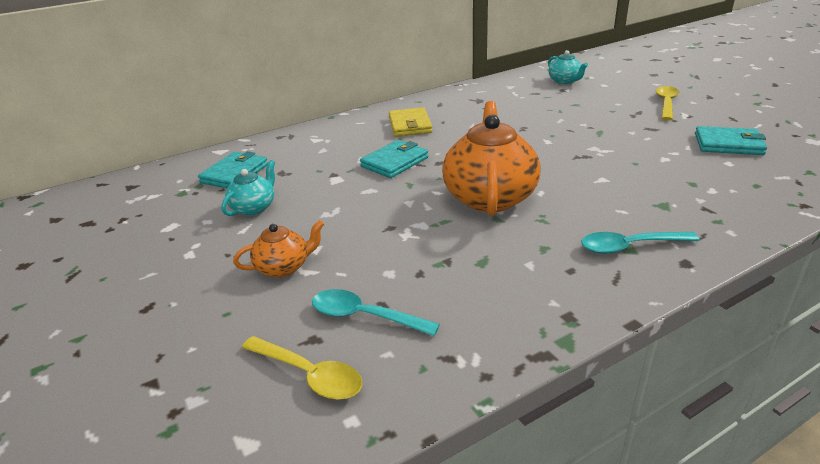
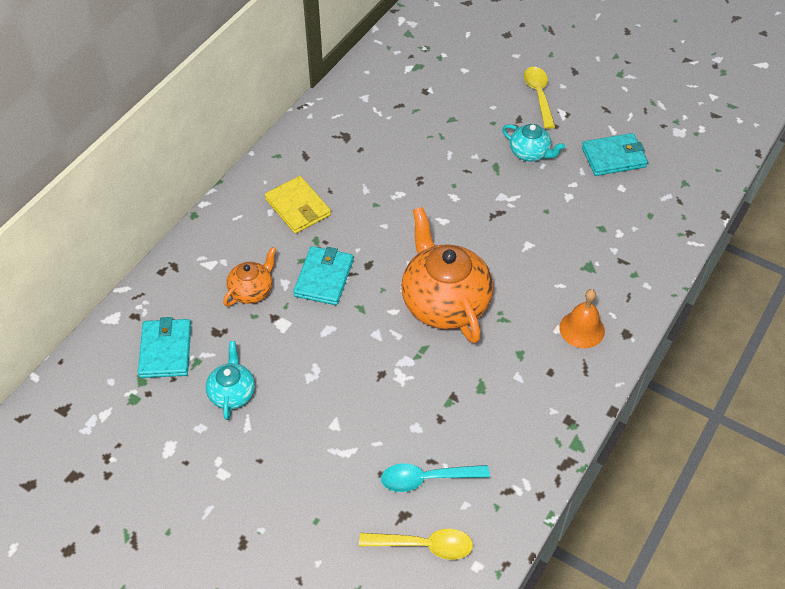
camera: 30 degrees left, 20 degrees up
orange teapot [233,220,324,278] -> orange teapot moved to [223,247,276,306]
turquoise teapot [548,50,588,84] -> turquoise teapot moved to [502,124,565,162]
turquoise spoon [581,232,700,254] -> orange bell [559,289,605,348]

